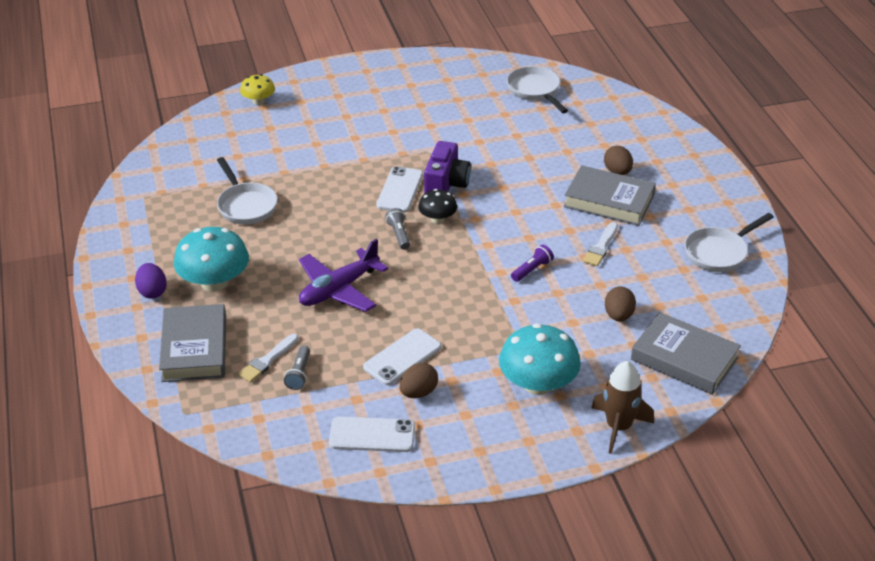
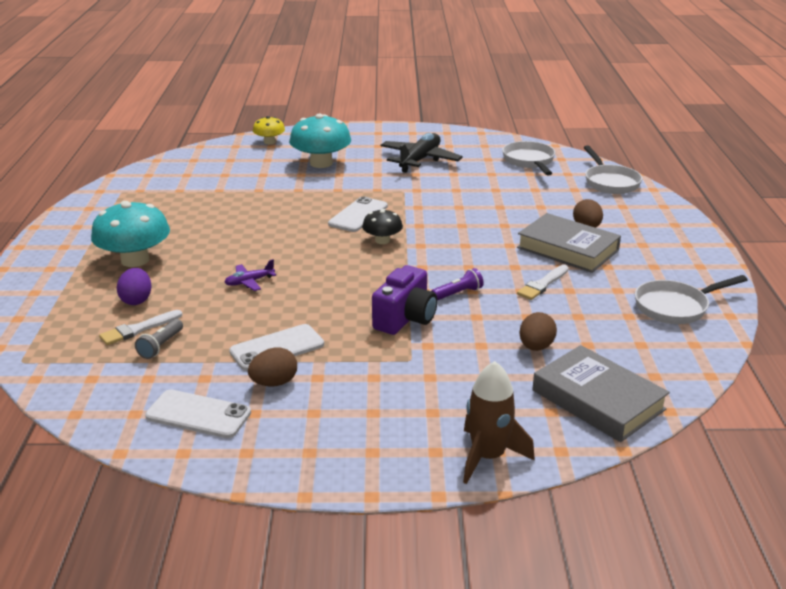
camera: 15 degrees right, 10 degrees down
purple egg [135,263,167,299] -> purple egg moved to [117,268,152,305]
grey book [159,304,226,382] -> none
white pan [217,157,278,225] -> white pan moved to [583,145,642,194]
purple plane [299,239,388,312] -> purple plane [225,259,276,291], size x0.49
grey flashlight [385,208,410,250] -> none
purple camera [424,141,471,194] -> purple camera moved to [372,265,438,335]
turquoise mushroom [499,323,581,395] -> turquoise mushroom moved to [289,114,351,168]
none -> black plane [380,133,463,173]

